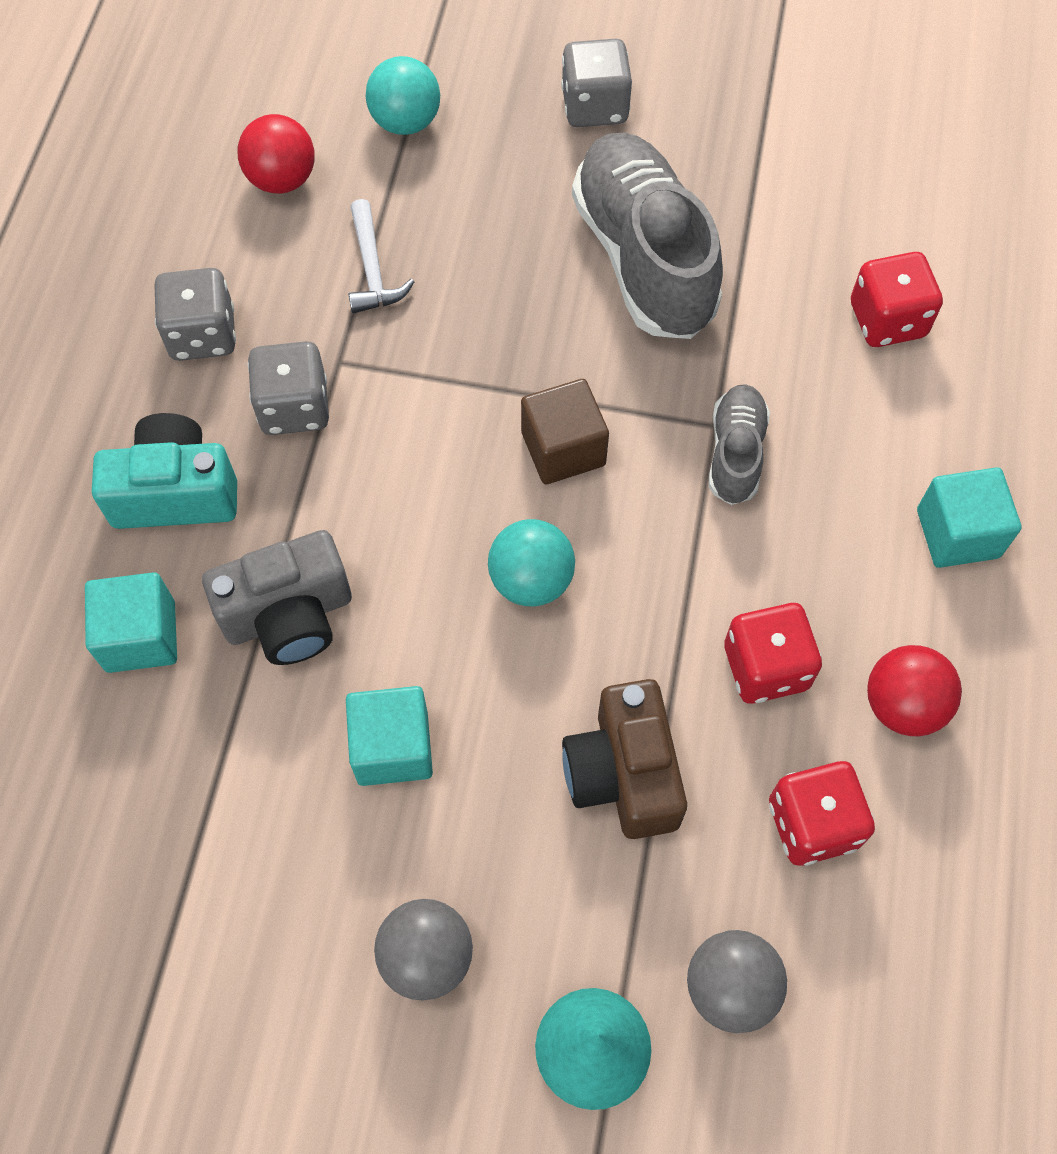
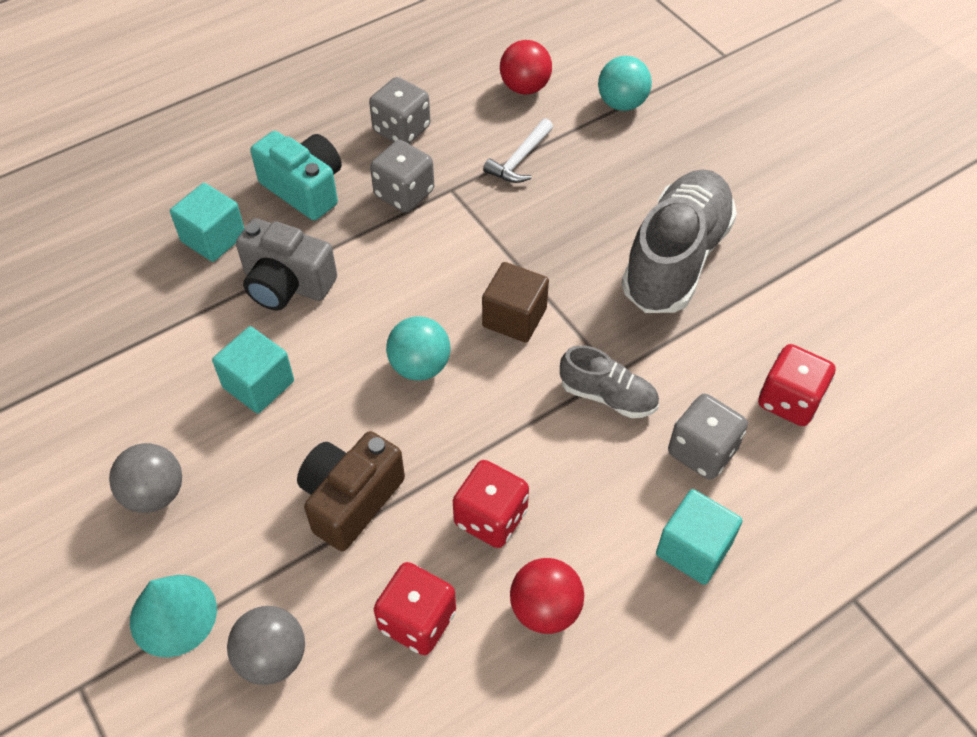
camera: 45 degrees right, 10 degrees down
grey dice [561,39,632,127] -> grey dice moved to [668,394,748,480]
grey shoe [709,384,770,505] -> grey shoe turned 60 degrees clockwise [560,345,659,418]

